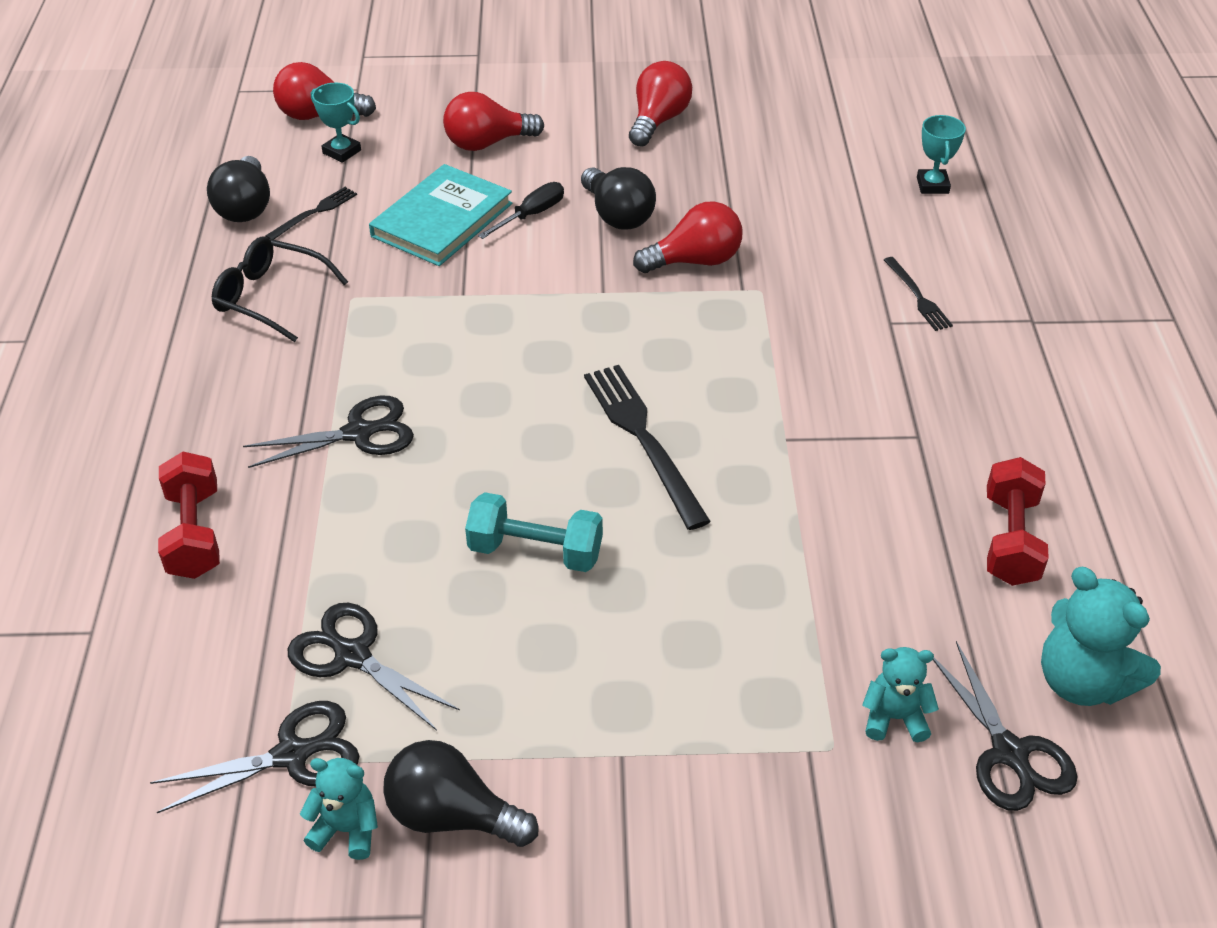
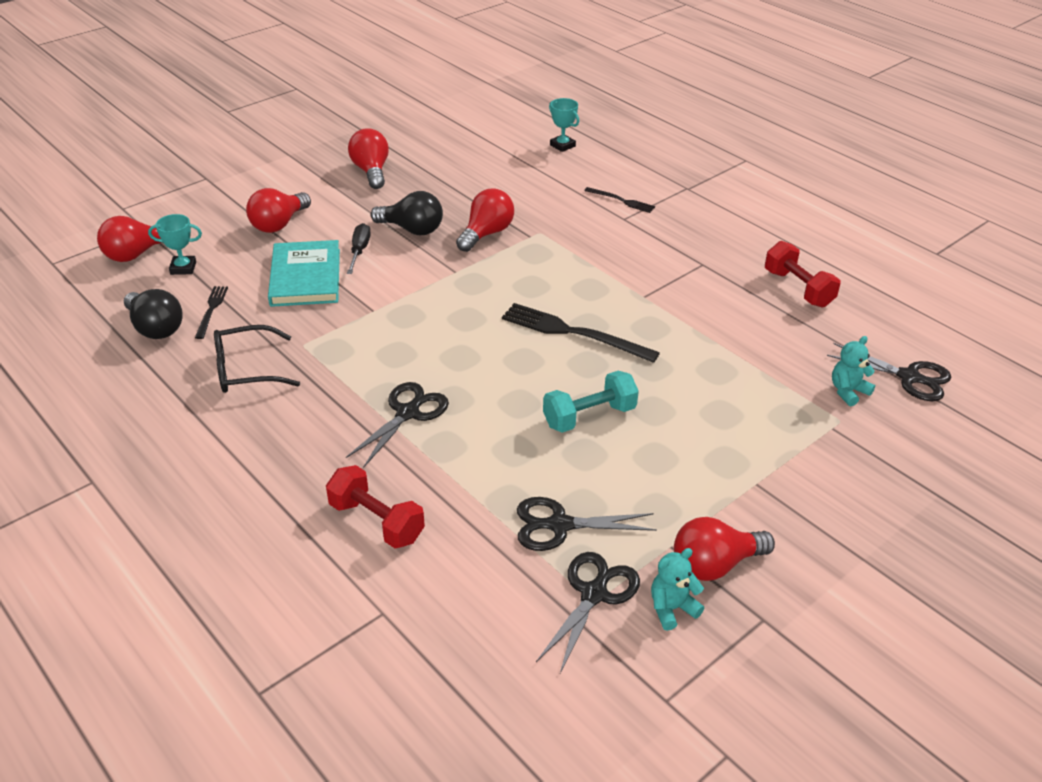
camera: 40 degrees left, 5 degrees down
black light bulb [383,740,538,847] -> red light bulb [674,517,775,581]
turquoise teddy bear [1041,567,1161,706] -> none

